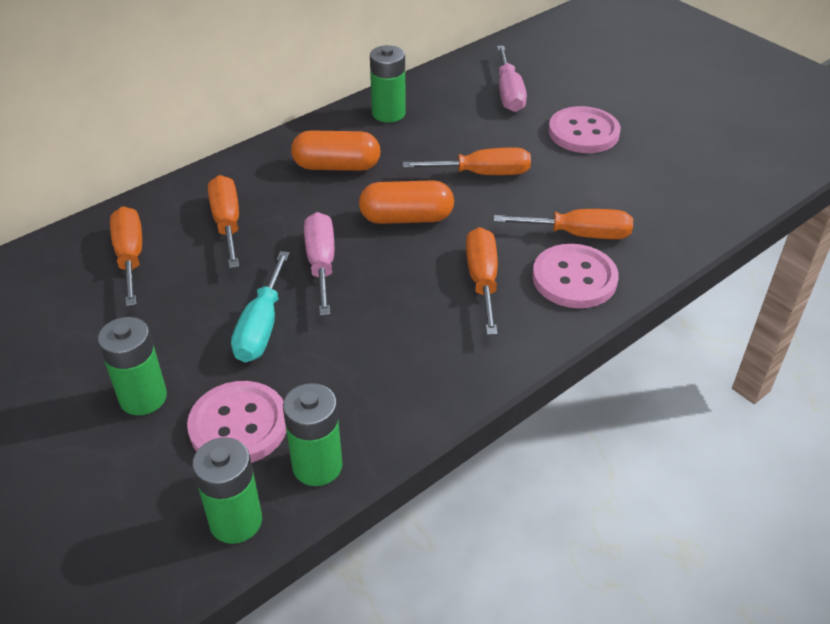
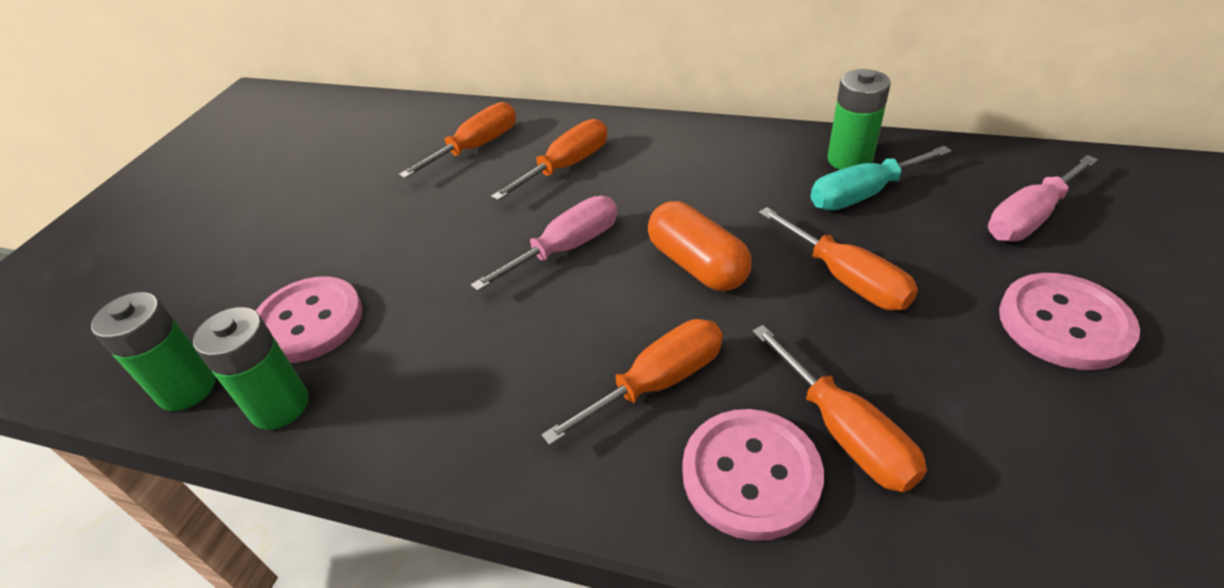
camera: 60 degrees right, 0 degrees up
green battery [98,317,167,415] -> none
turquoise screwdriver [231,251,289,362] -> turquoise screwdriver moved to [810,146,952,210]
orange capsule [291,130,381,171] -> none

